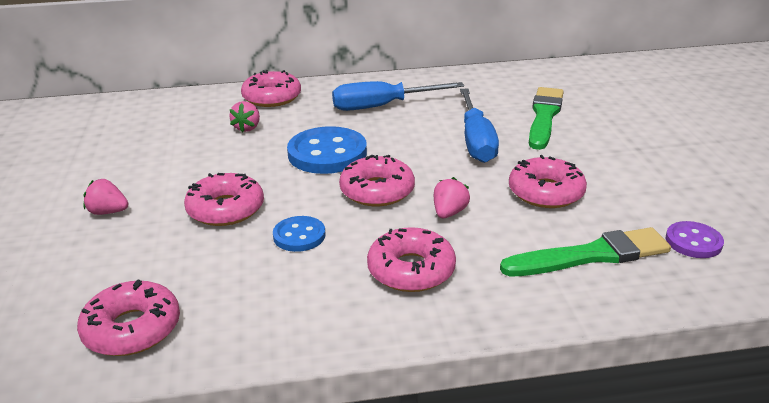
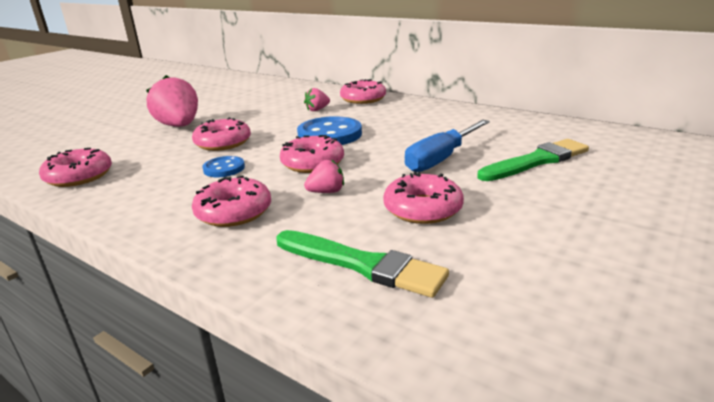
camera: 45 degrees right, 5 degrees down
pink strawberry [83,179,128,215] -> pink strawberry [146,75,198,127], size x2.03
blue screwdriver [332,81,464,111] -> none
purple button [666,221,724,258] -> none

